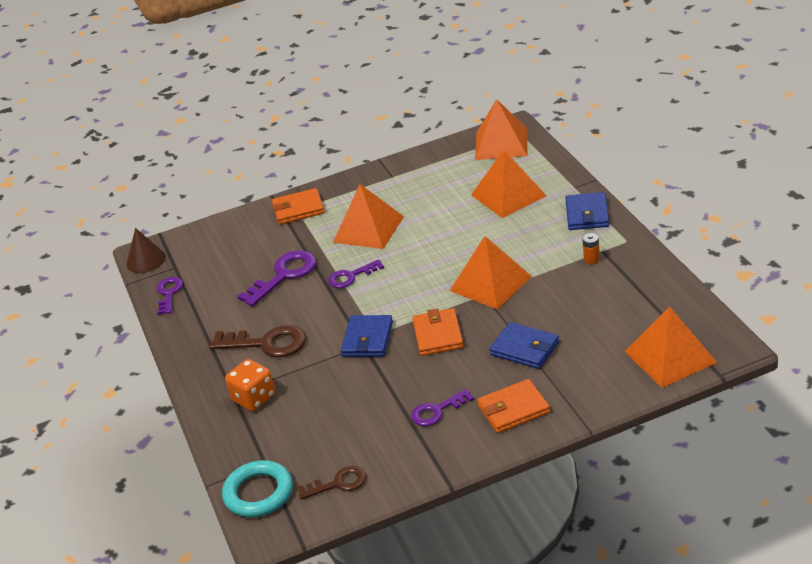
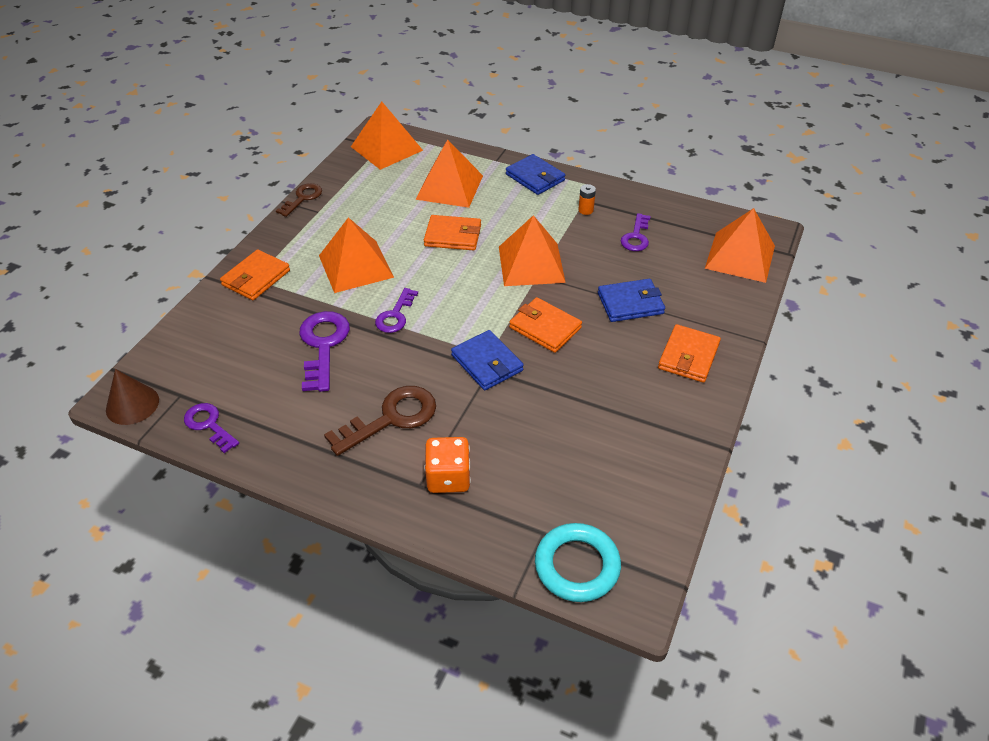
camera: 50 degrees left, 10 degrees up
brown key [297,466,367,500] -> brown key moved to [276,183,322,217]
purple key [411,389,474,426] -> purple key moved to [621,213,651,251]
none -> orange wallet [424,215,481,251]

